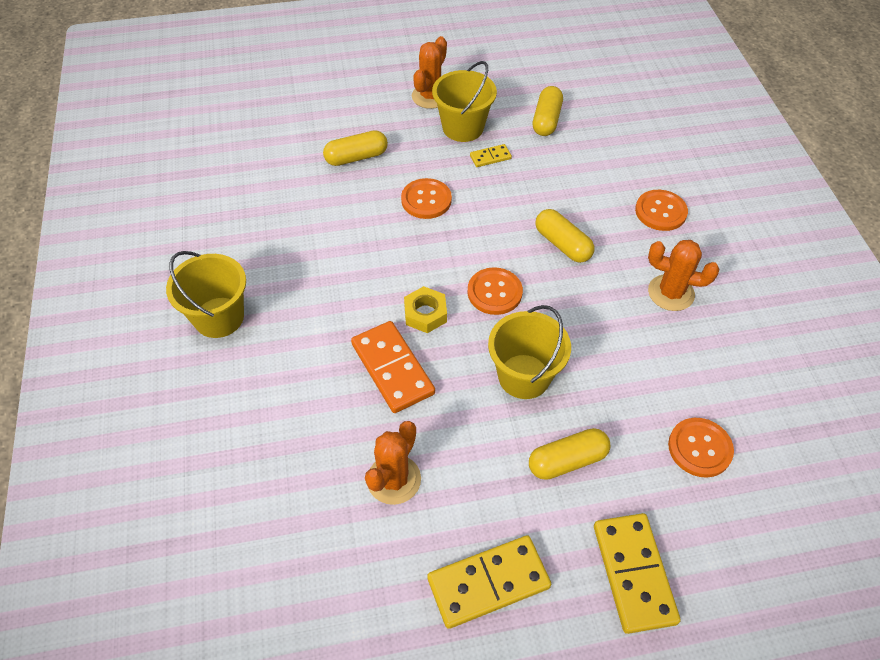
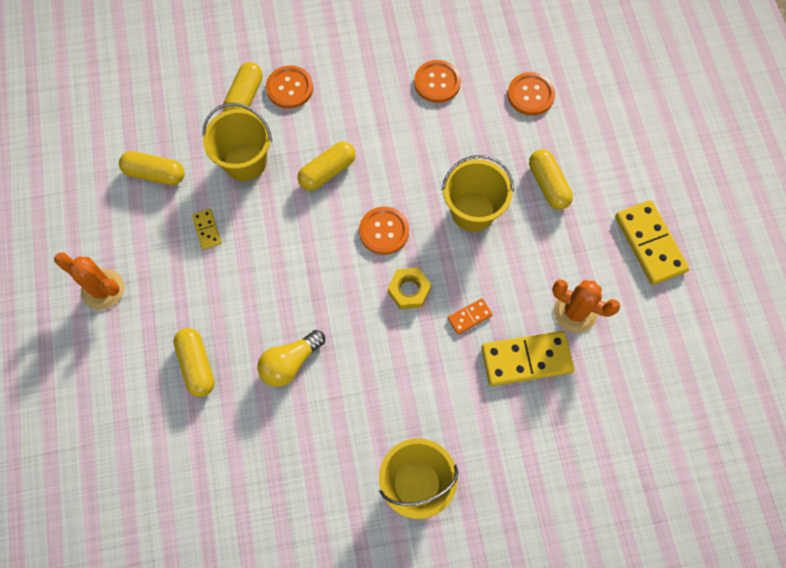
camera: 90 degrees left, 15 degrees up
orange domino [351,321,435,413] -> orange domino [448,298,493,335], size x0.49
orange button [401,178,452,219] -> orange button moved to [414,60,461,103]
yellow bucket [432,61,497,142] -> yellow bucket moved to [202,103,272,181]
yellow domino [594,513,681,634] -> yellow domino moved to [481,331,575,386]
orange cactus [648,240,719,311] -> none
none -> yellow capsule [223,62,263,112]
none -> yellow light bulb [257,330,325,387]

